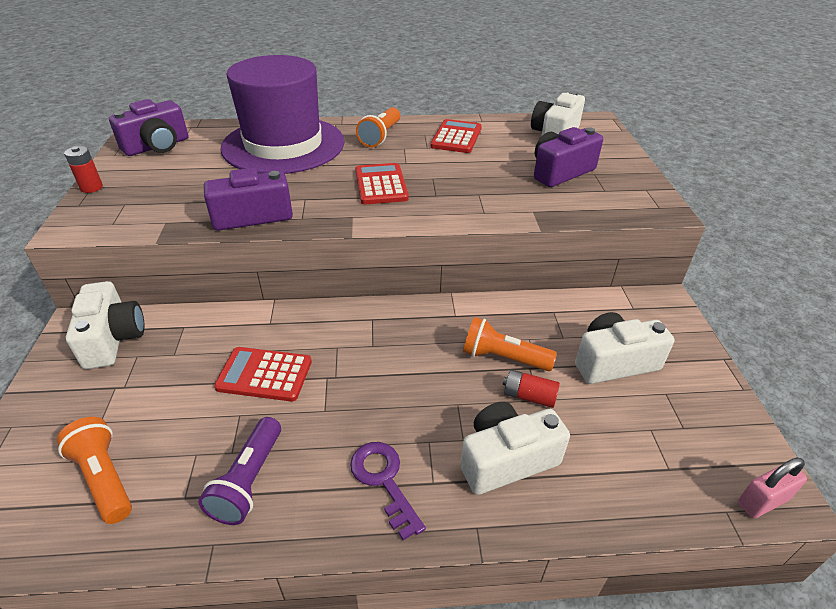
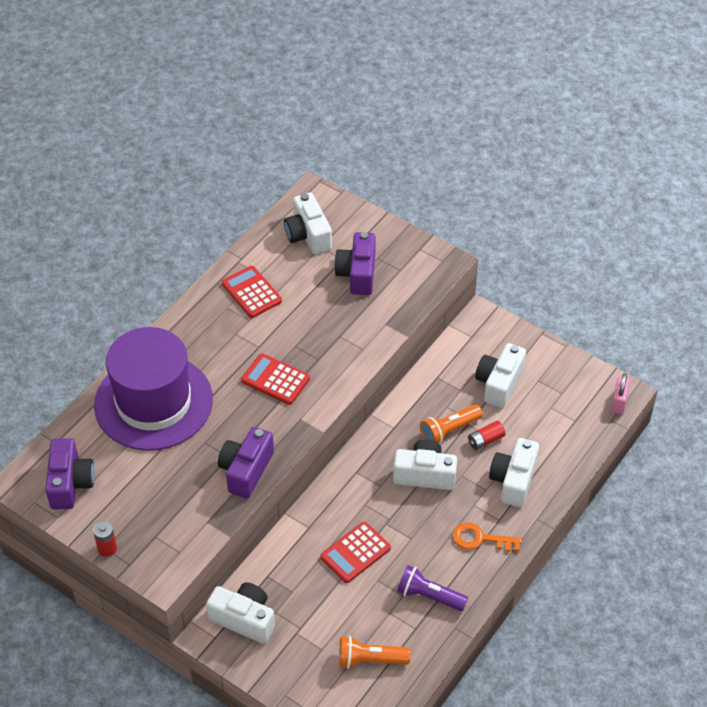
camera: 50 degrees left, 10 degrees up
purple flashlight [198,417,281,525] -> purple flashlight turned 150 degrees clockwise [397,565,468,611]
purple key [350,442,426,540] -> orange key [452,522,522,552]
orange flashlight [356,107,400,147] -> none
none -> white camera [393,439,457,490]

